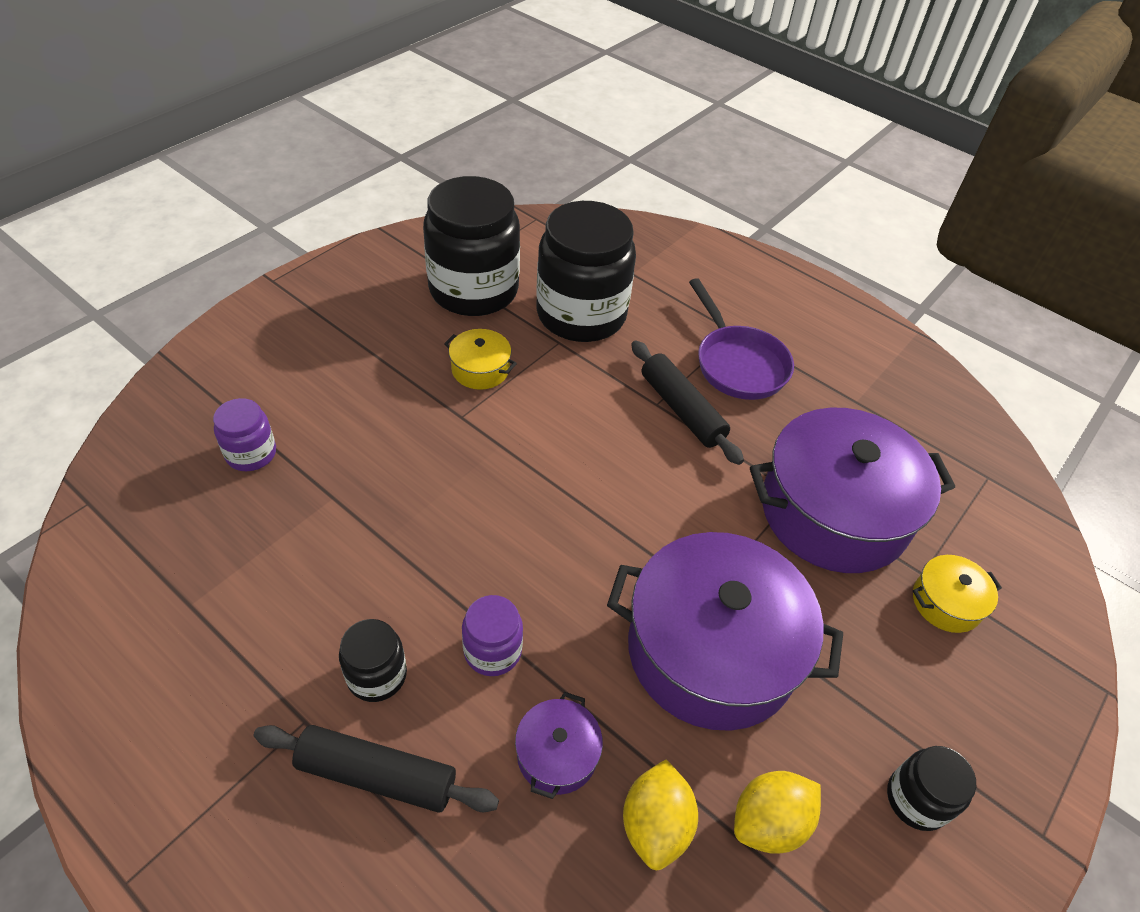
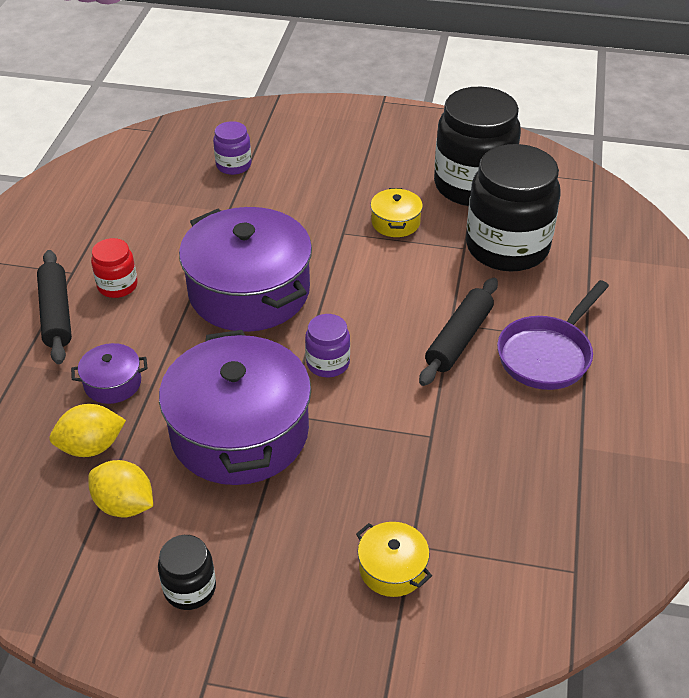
camera: 65 degrees right, 5 degrees down
black jar [339,619,407,702] -> red jar [91,238,138,298]
purple jar [462,595,523,676] -> purple jar moved to [305,314,350,377]
purple pot [750,408,955,573] -> purple pot moved to [179,207,312,332]

